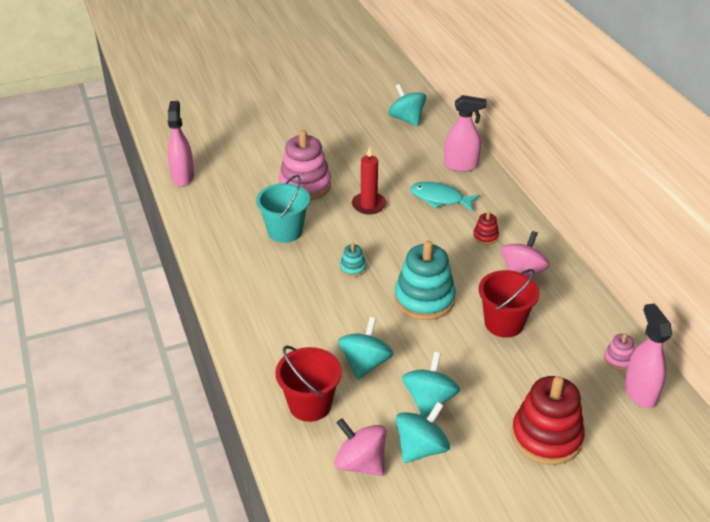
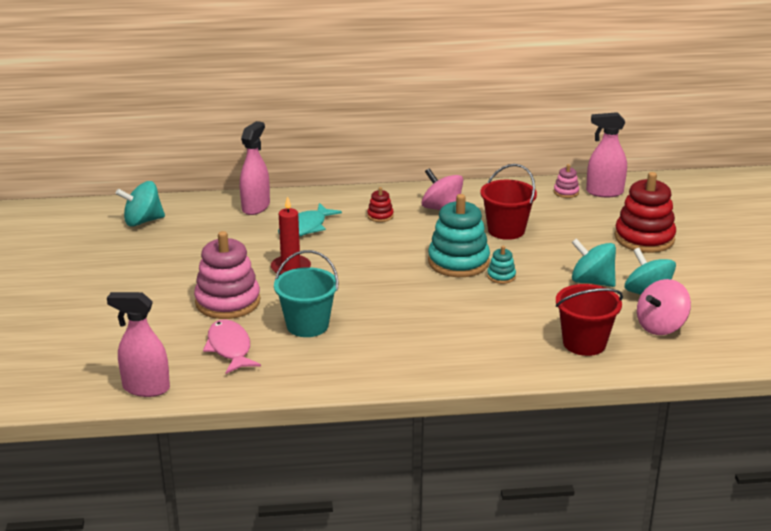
camera: 75 degrees left, 10 degrees down
turquoise spinning top [338,317,393,380] -> none
turquoise stacking toy [340,243,366,277] -> turquoise stacking toy moved to [487,246,516,284]
none -> pink fish [203,319,261,374]

